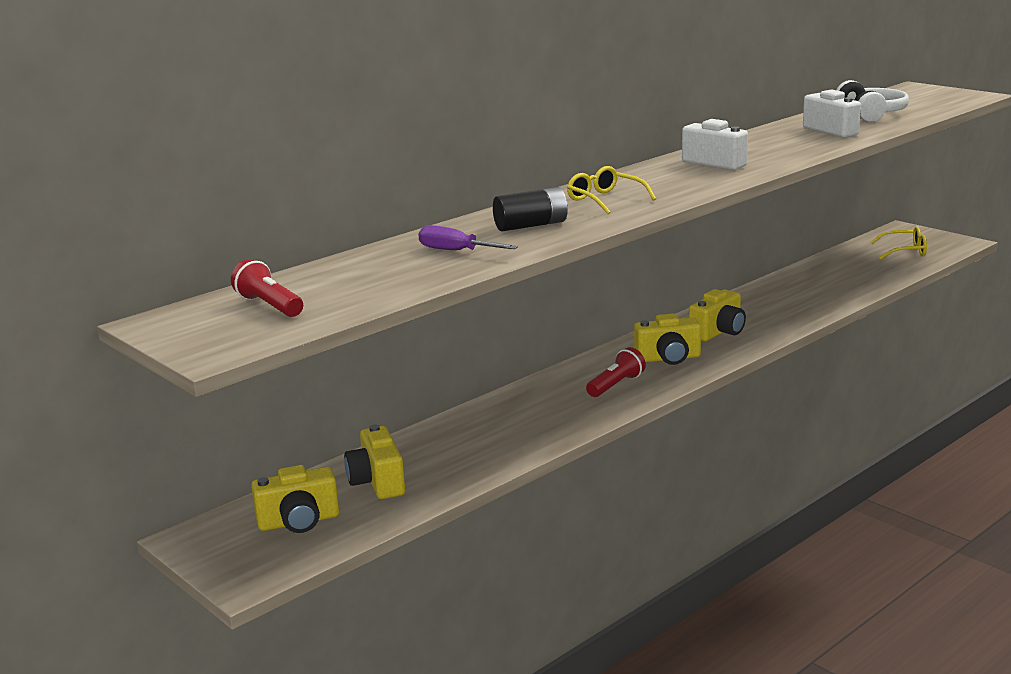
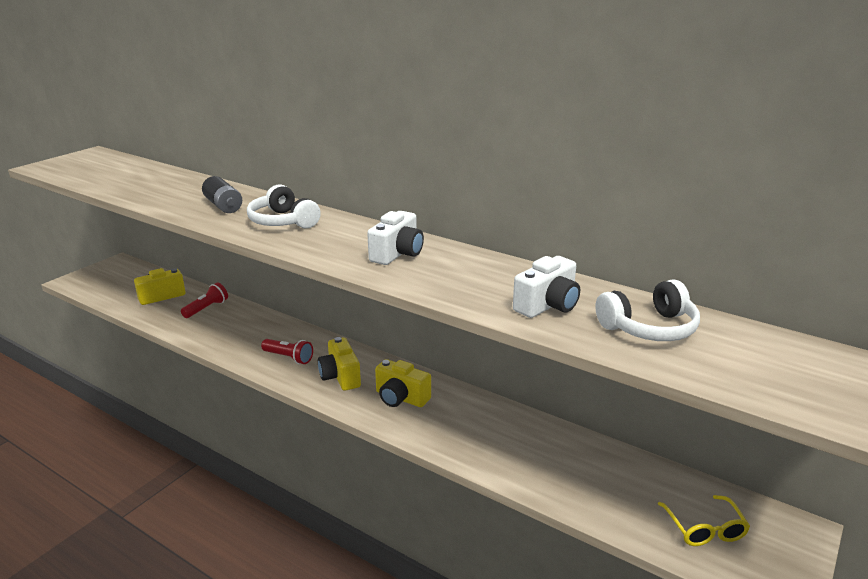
camera: 75 degrees right, 5 degrees up
red flashlight [231,259,303,317] -> red flashlight moved to [181,283,228,318]
yellow camera [251,465,339,533] -> none
purple screwdriver [418,225,518,250] -> none
yellow glasses [567,166,656,214] -> white headphones [247,184,321,229]

